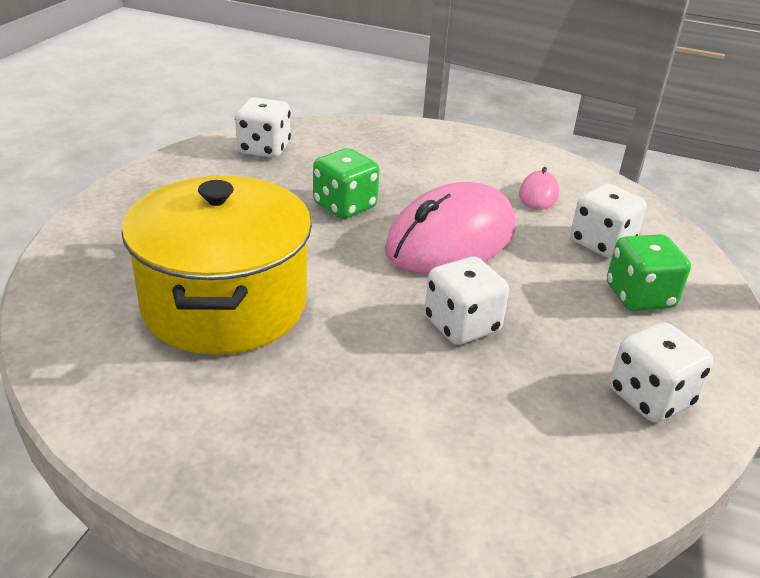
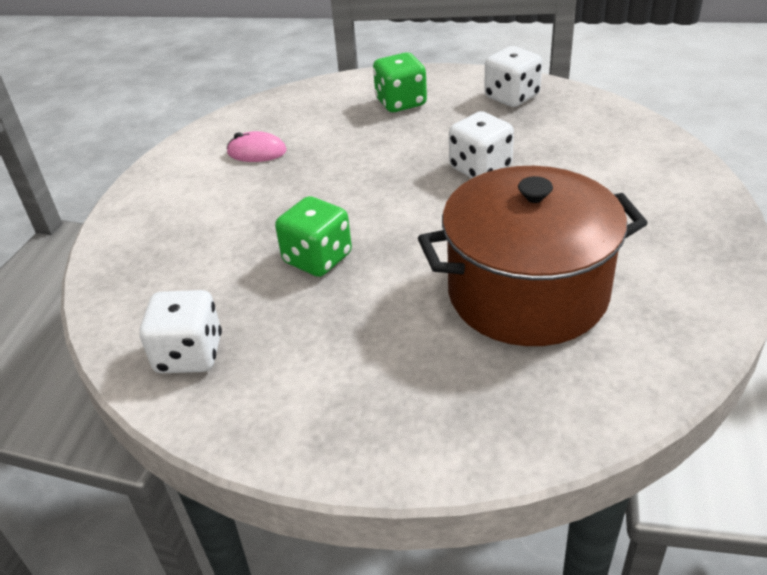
camera: 95 degrees left, 5 degrees up
yellow pot [121,176,312,355] -> brown pot [418,166,648,346]
pink mouse [384,182,515,274] -> none
white dice [570,183,647,258] -> none

